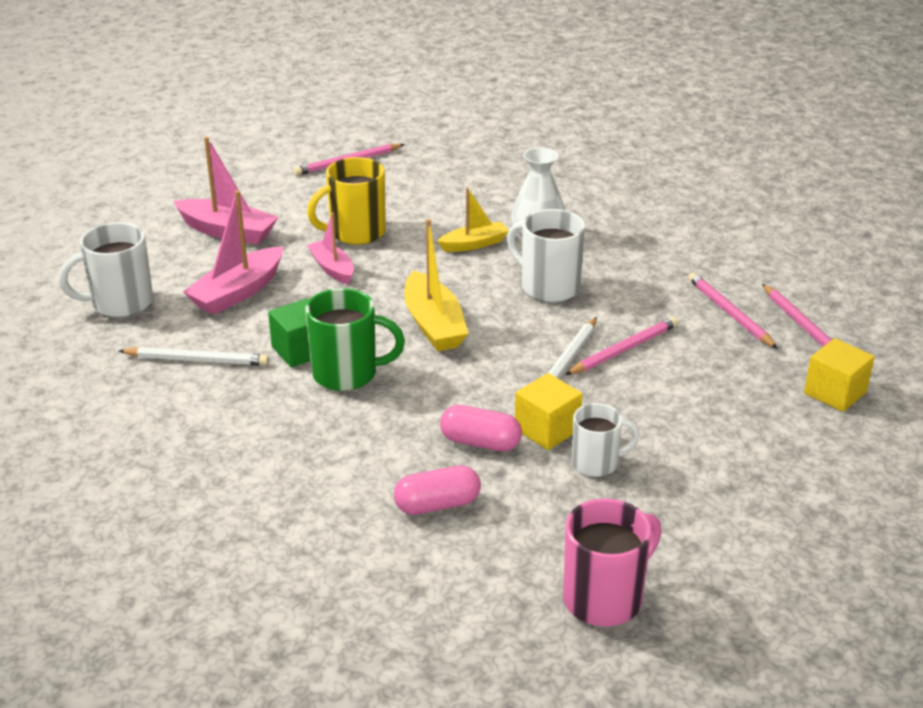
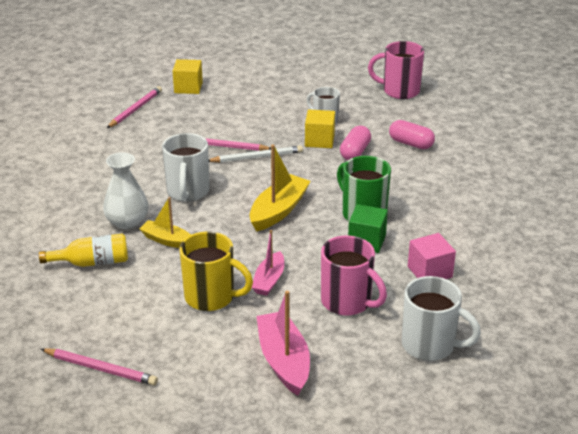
camera: 130 degrees left, 0 degrees up
white pencil [119,347,269,366] -> pink cube [408,233,456,279]
pink boat [183,190,283,315] -> pink mug [321,235,387,316]
pink capsule [440,405,522,452] -> pink capsule turned 45 degrees clockwise [340,126,371,160]
pink pencil [688,272,778,349] -> none
none -> yellow bottle [39,234,128,267]

